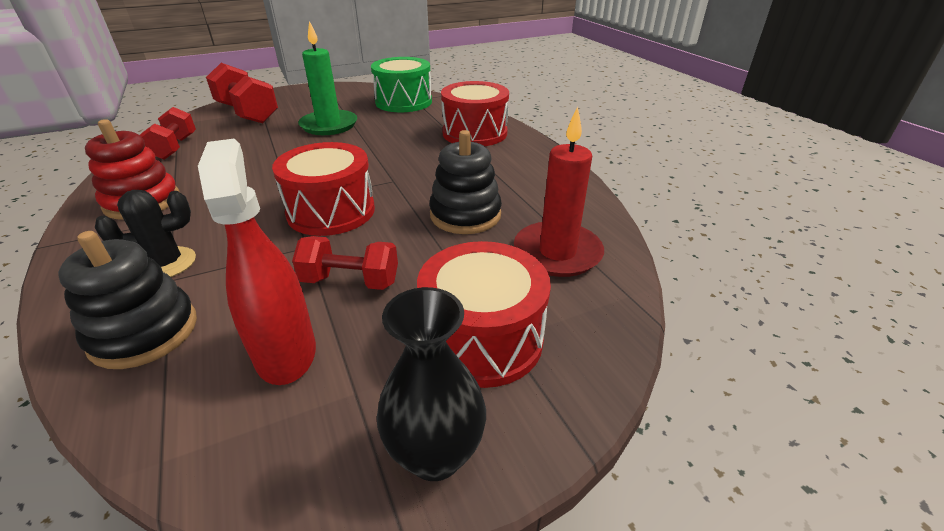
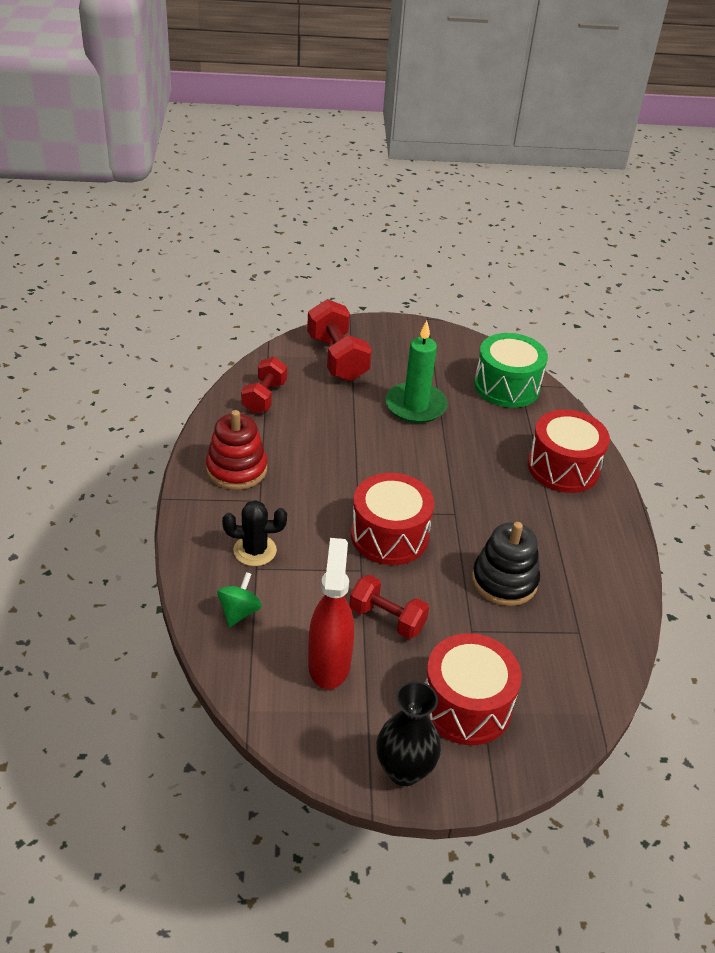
camera: 20 degrees right, 5 degrees up
black stacking toy [58,231,197,369] -> green spinning top [217,572,262,627]
red candle [514,106,604,277] -> none

